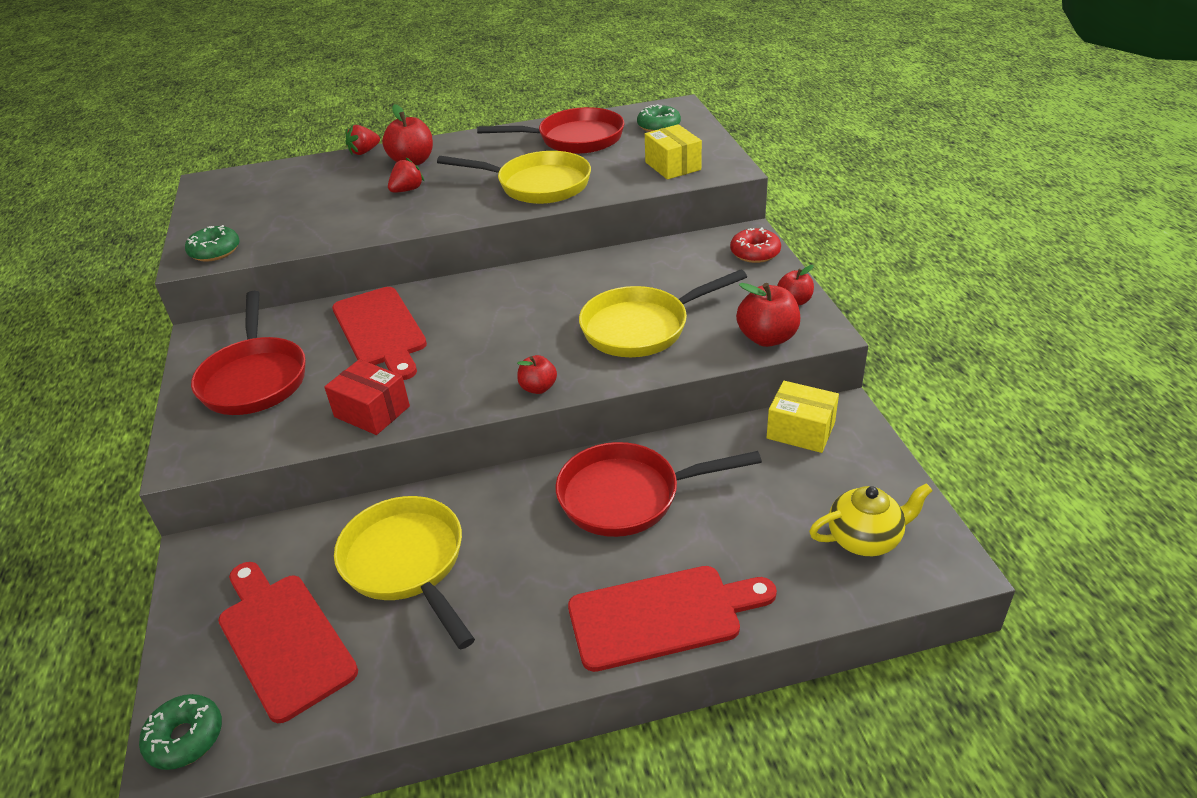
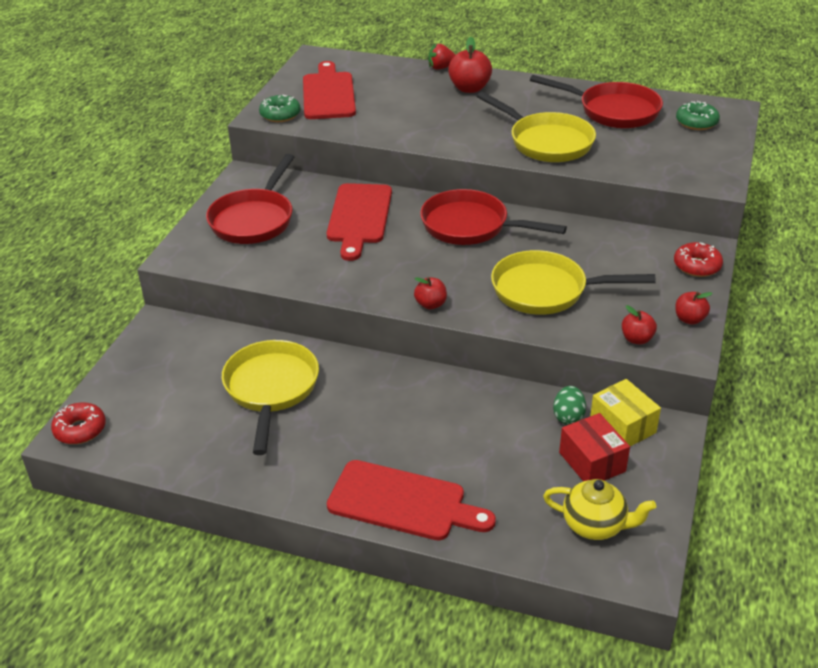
camera: 30 degrees right, 0 degrees up
green donut [139,694,222,770] -> red donut [51,403,106,444]
red cutting board [218,562,358,723] -> red cutting board moved to [303,61,356,119]
red box [324,359,410,435] -> red box moved to [559,413,630,481]
red strawberry [388,158,425,193] -> none
red pan [555,442,762,537] -> red pan moved to [420,189,567,245]
yellow box [645,124,702,180] -> none
red apple [736,283,800,347] -> red apple [622,305,657,345], size x0.61
none -> green egg [553,386,586,425]

